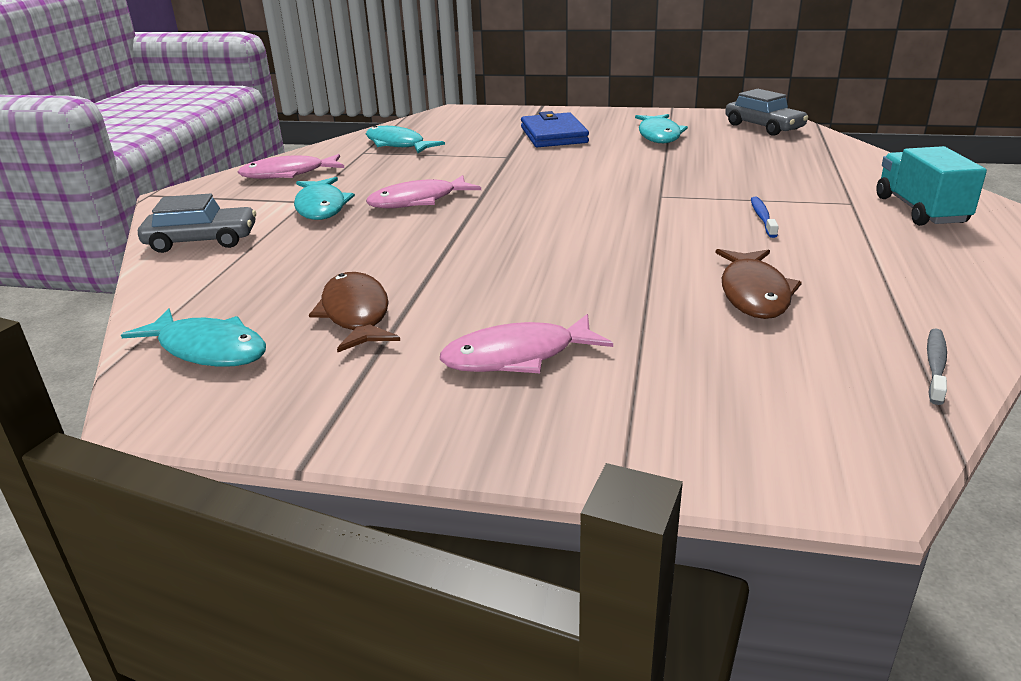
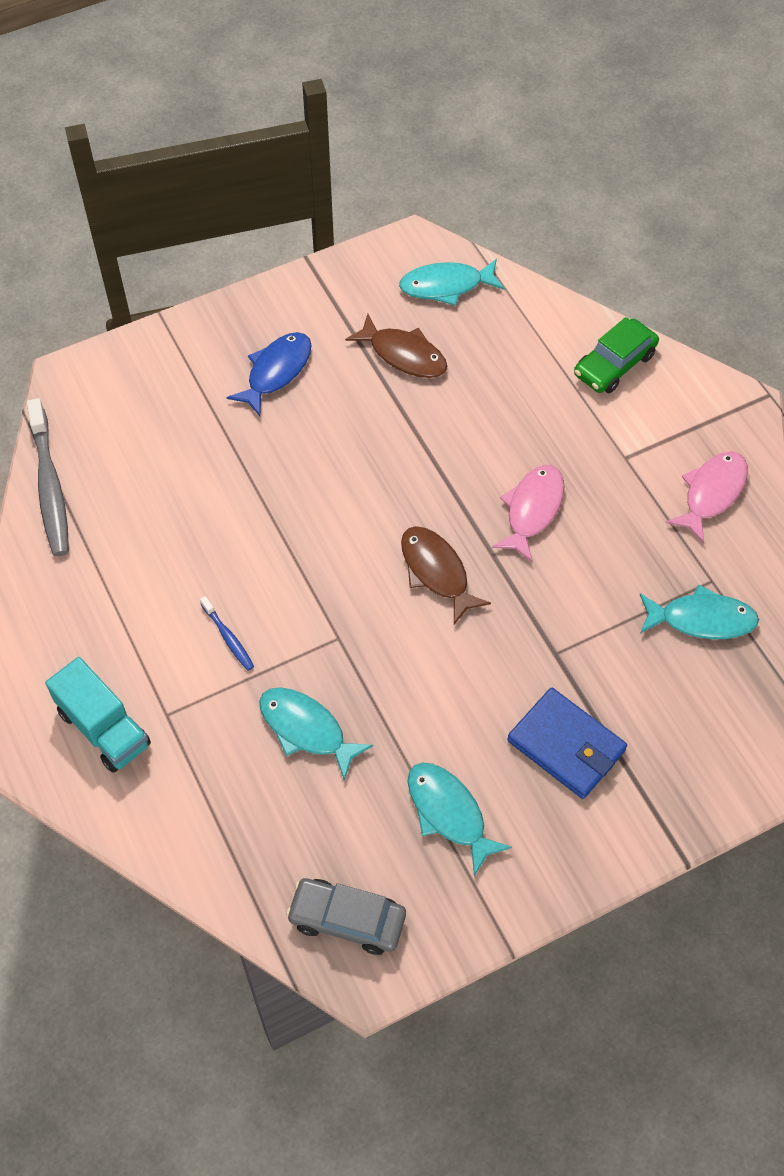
camera: 140 degrees right, 30 degrees up
grey car [138,193,256,253] -> green car [574,317,659,393]
turquoise fish [294,177,355,220] -> turquoise fish moved to [259,687,373,780]
pink fish [440,314,613,373] -> blue fish [227,332,312,416]
brown fish [716,249,802,319] -> brown fish moved to [401,526,491,625]
grey toothbrush [927,328,947,405] -> grey toothbrush [27,398,69,556], size x2.07

